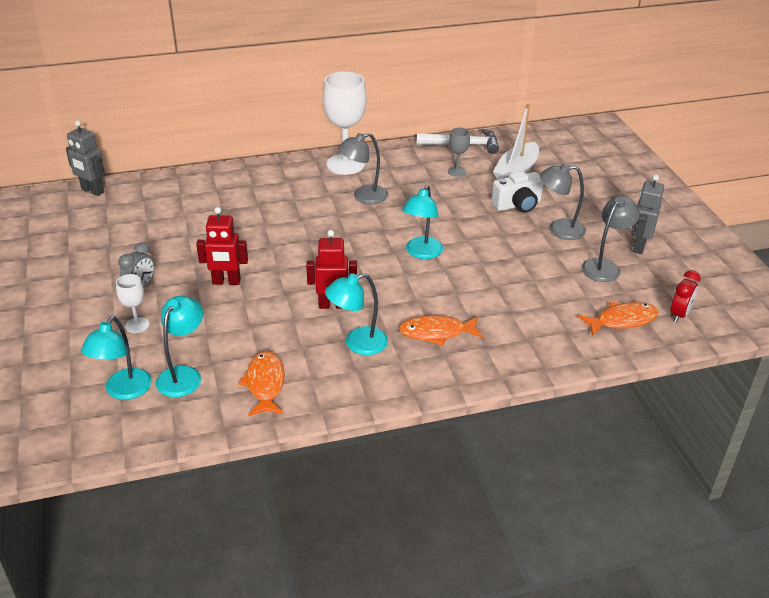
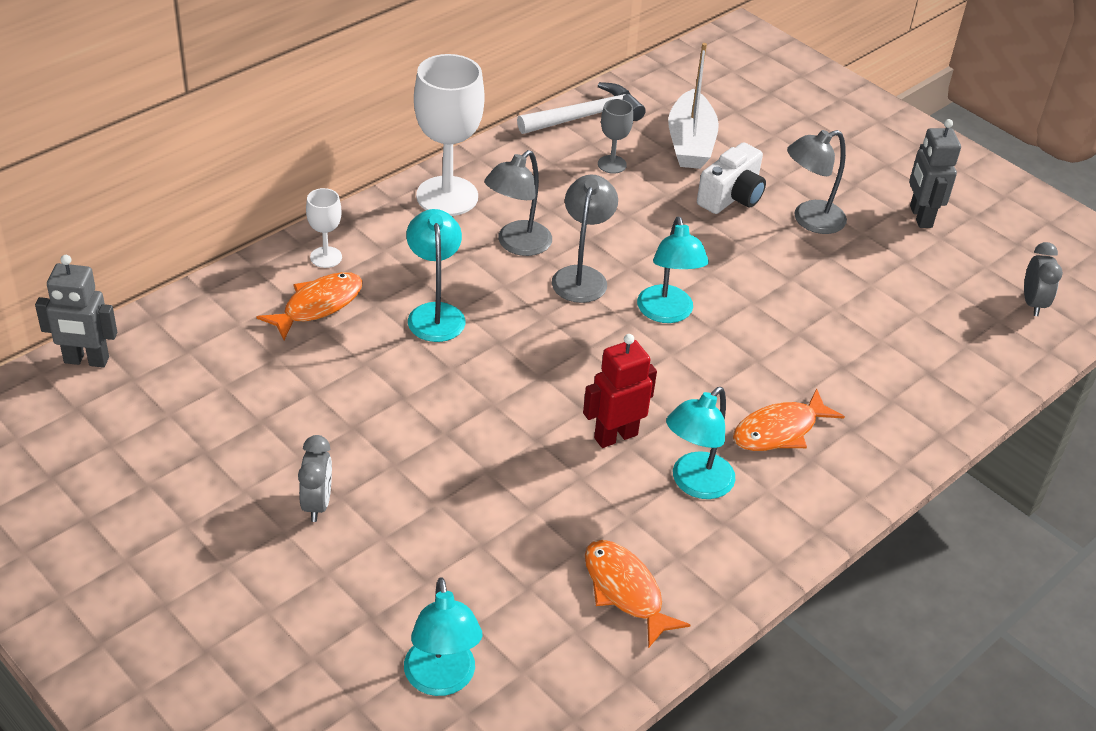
camera: 30 degrees left, 5 degrees up
white goblet [116,274,150,333] -> white goblet moved to [306,188,342,268]
turquoise lamp [156,296,203,397] -> turquoise lamp moved to [406,209,465,342]
red robot [196,207,248,285] -> none
orange fish [578,302,659,336] -> orange fish moved to [257,272,363,340]
grey lamp [581,196,640,282] -> grey lamp moved to [552,175,618,303]
red clock [670,270,701,323] -> grey clock [1024,242,1063,316]

